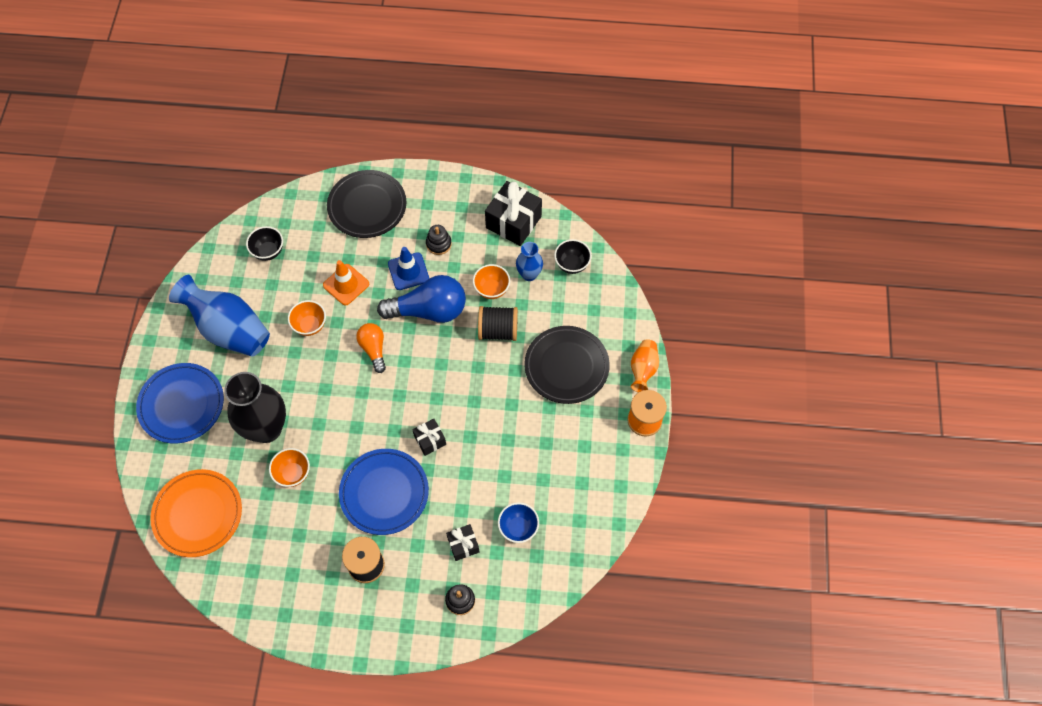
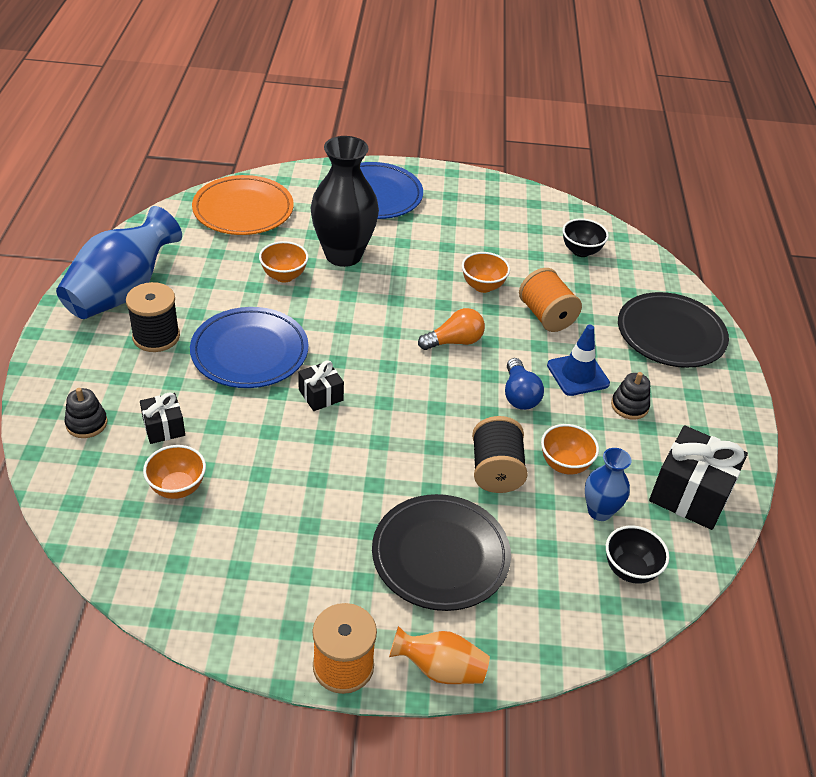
camera: 85 degrees right, 20 degrees down
blue vase [169,275,270,357] -> blue vase moved to [56,206,182,319]
orange traffic cone [323,260,369,305] -> orange spool [519,268,582,332]
blue light bulb [377,275,466,323] -> blue light bulb [505,358,544,410], size x0.57
blue bowl [498,502,539,543] -> orange bowl [143,445,206,499]

